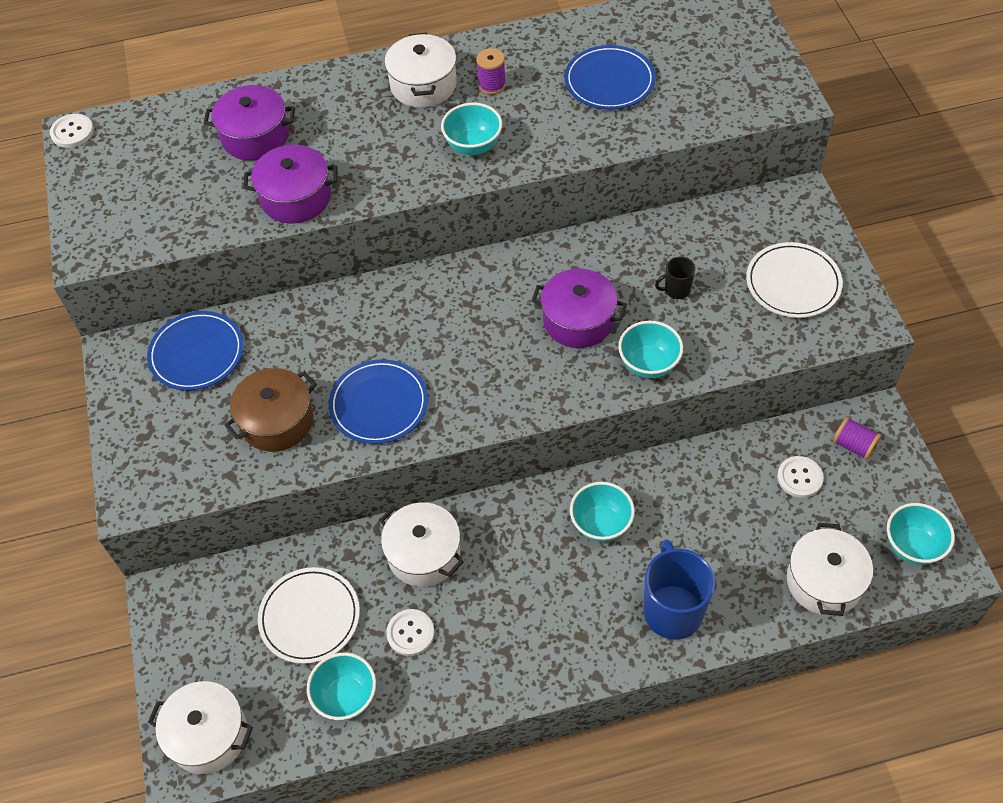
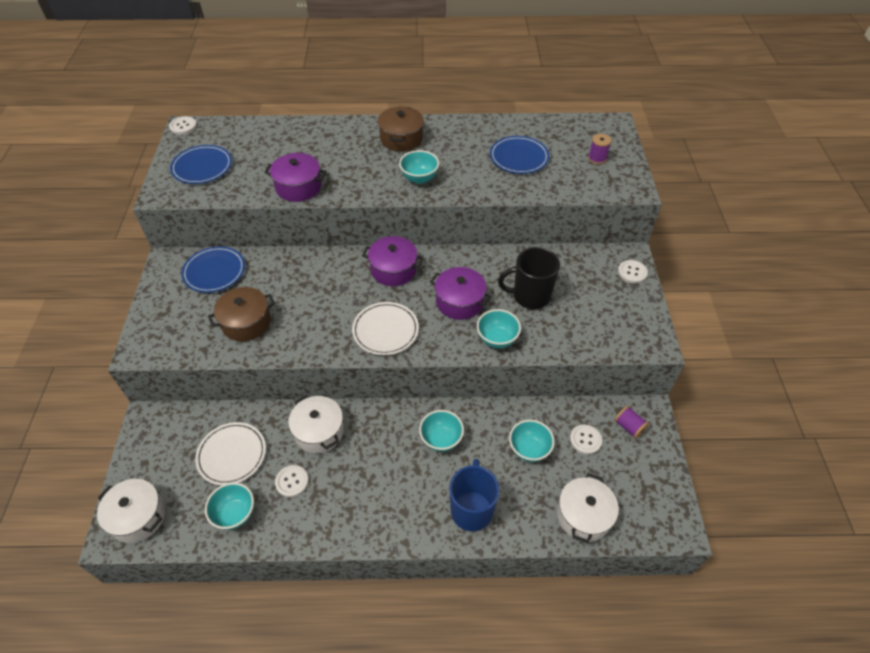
camera: 10 degrees right, 5 degrees down
purple pot [204,85,295,161] -> purple pot moved to [362,236,424,286]
blue plate [329,359,428,444] -> blue plate moved to [170,145,232,184]
white pot [384,32,457,108] -> brown pot [378,106,424,151]
purple spool [476,48,506,95] -> purple spool moved to [588,134,611,164]
black mug [655,257,696,299] -> black mug [498,247,560,309], size x2.11
white plate [746,242,843,318] -> white plate moved to [352,302,419,355]
turquoise bowl [887,503,955,565] -> turquoise bowl moved to [509,420,555,462]
none -> white button [618,260,648,283]

